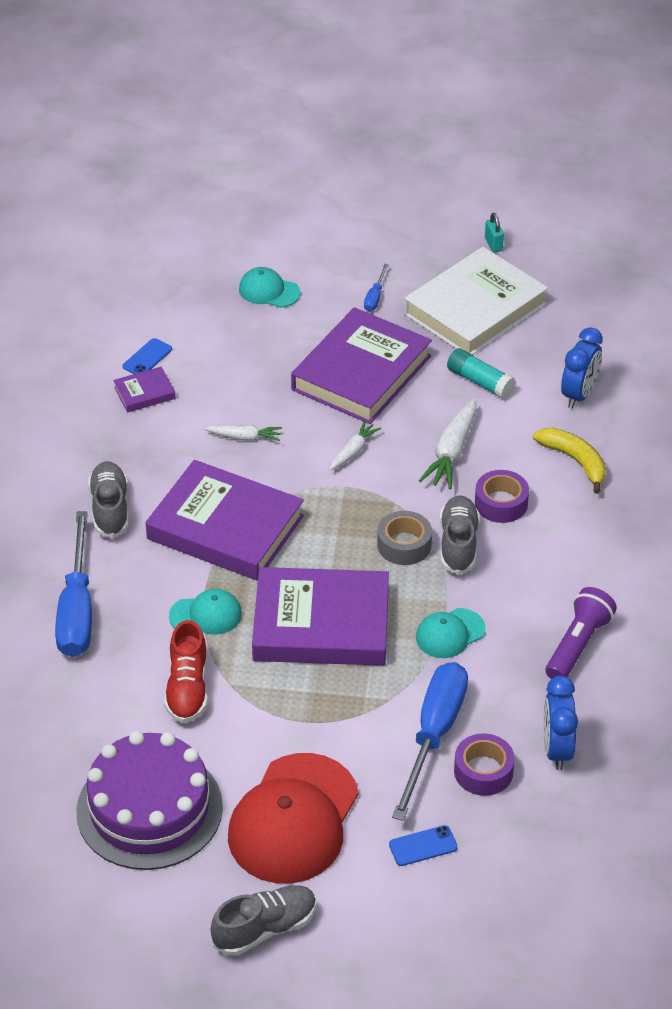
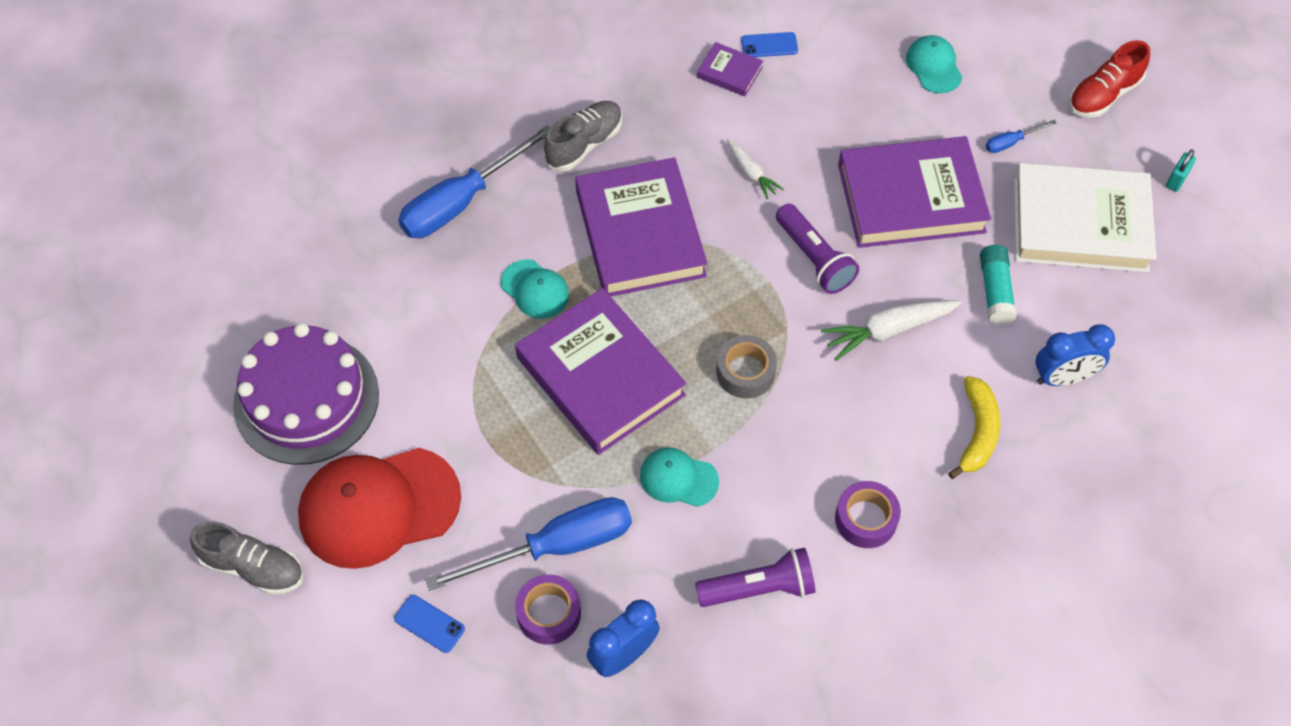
camera: 50 degrees right, 15 degrees up
red shoe [164,620,207,723] -> red shoe moved to [1069,40,1150,118]
white carrot [330,421,381,470] -> purple flashlight [776,204,859,294]
grey shoe [440,495,479,575] -> none
purple tape [475,470,529,523] -> purple tape moved to [835,481,901,548]

